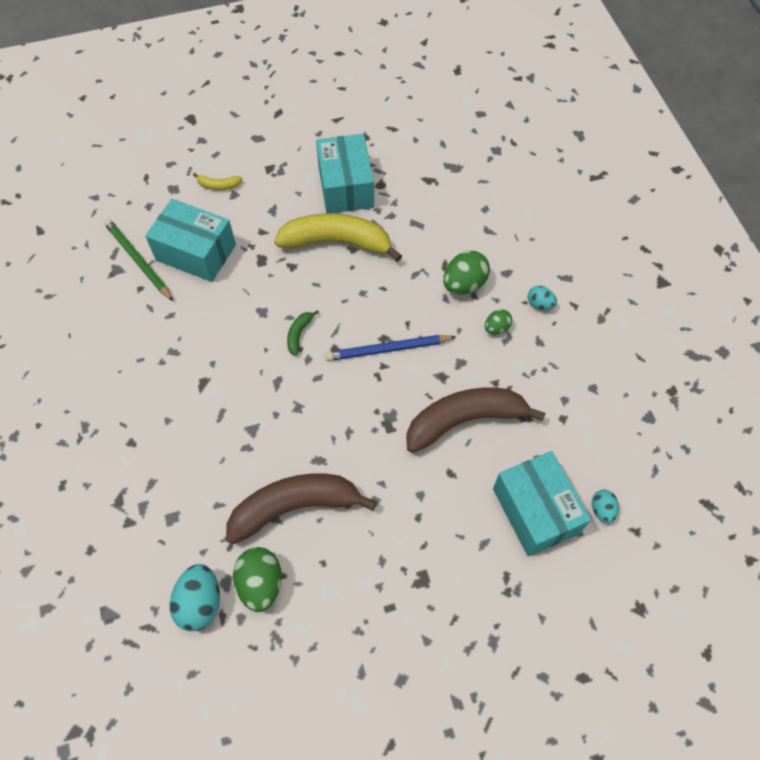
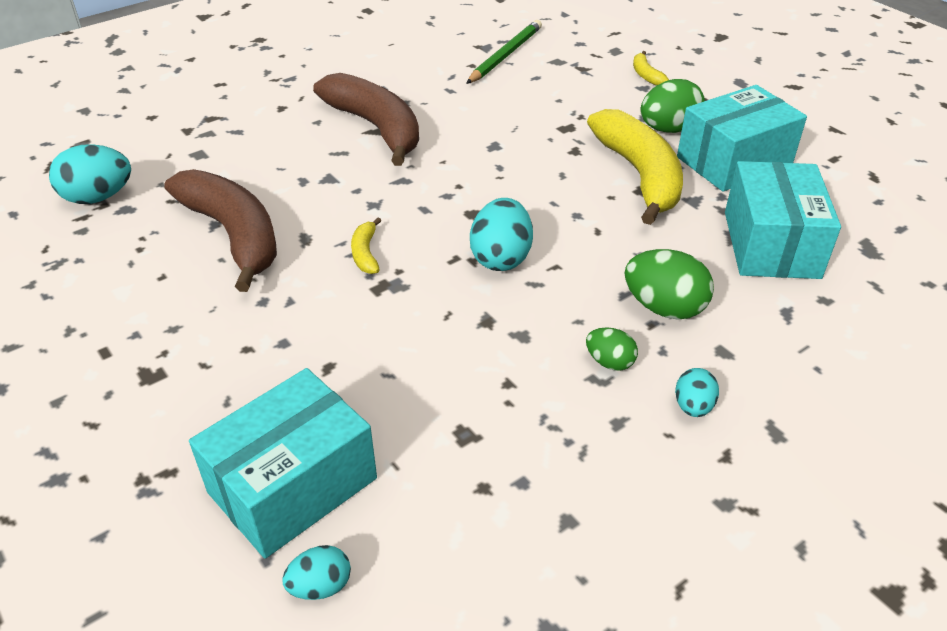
camera: 70 degrees right, 20 degrees down
turquoise box [145,199,236,282] -> turquoise box moved to [725,161,841,279]
green egg [233,547,282,612] -> green egg moved to [640,79,705,133]
green banana [287,310,319,356] -> none
blue pencil [325,335,456,361] -> turquoise egg [470,198,533,271]
brown banana [406,388,546,453] -> brown banana moved to [313,73,419,166]
none -> yellow banana [351,217,382,274]

